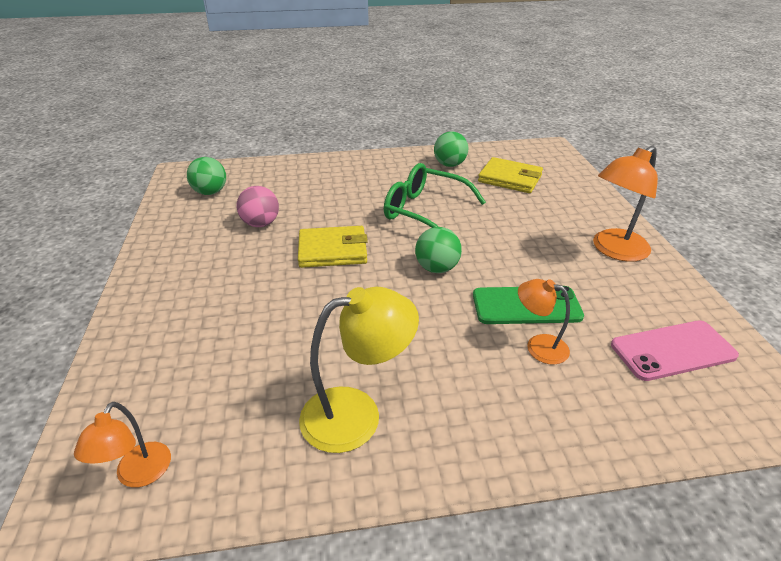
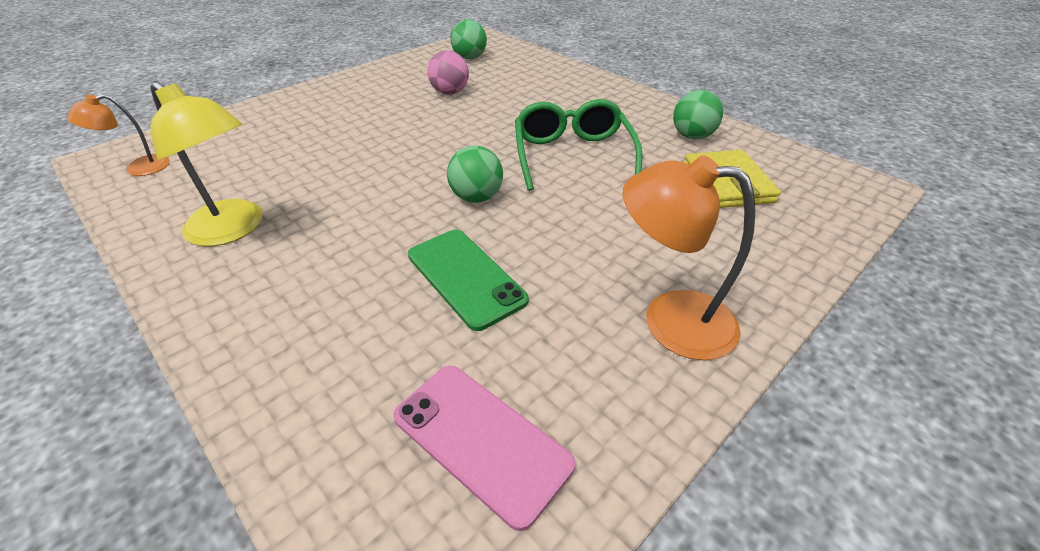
camera: 55 degrees right, 5 degrees up
yellow wallet [298,226,368,268] -> none
orange lamp [518,279,570,365] -> none

